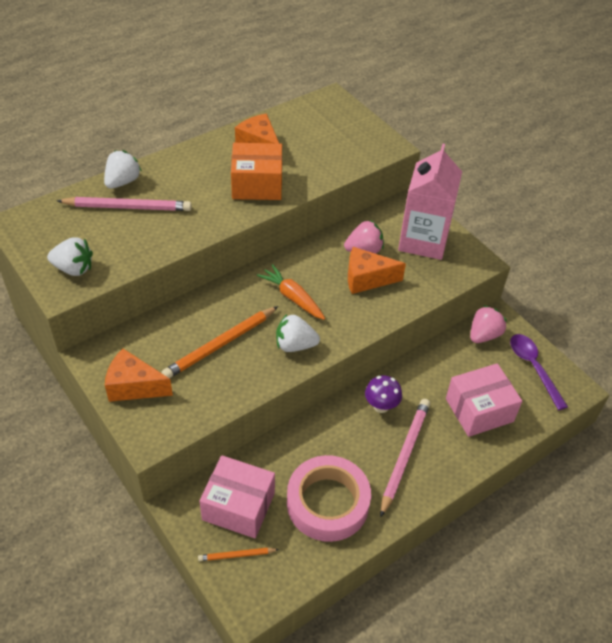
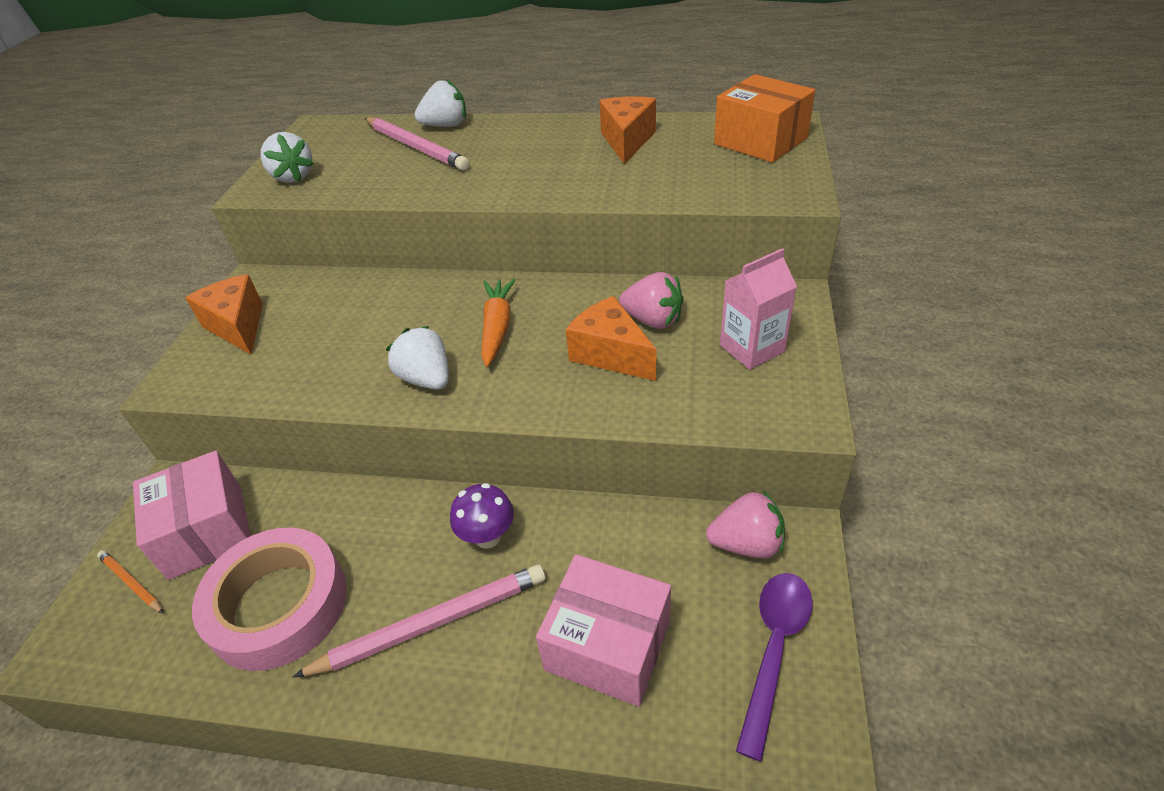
camera: 50 degrees right, 5 degrees down
orange pencil [161,306,278,378] -> none
orange box [231,143,282,200] -> orange box moved to [714,74,815,163]
pink carton [398,143,462,260] -> pink carton [720,248,797,370], size x0.60

